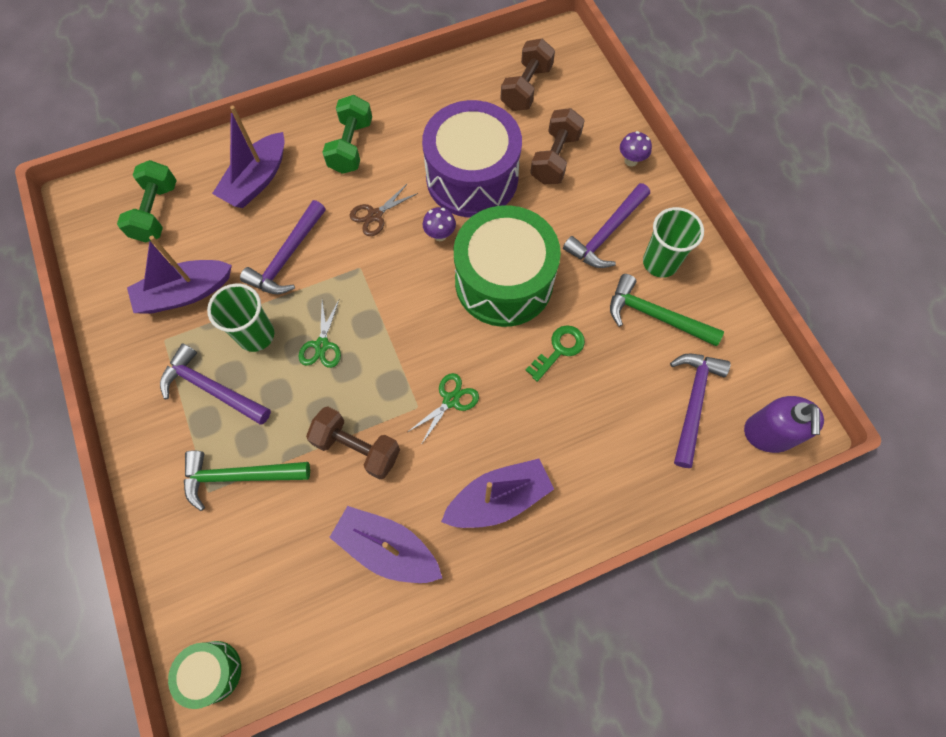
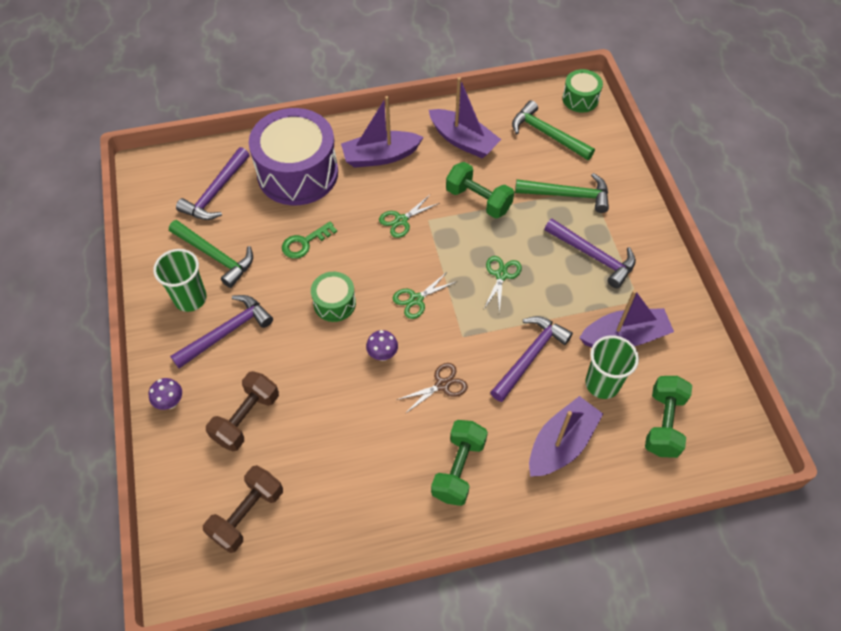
camera: 170 degrees left, 10 degrees down
green cup [207,283,274,352] -> green cup moved to [585,335,639,399]
brown dumbbell [306,406,400,479] -> green dumbbell [446,162,514,219]
purple drum [422,100,522,217] -> purple drum moved to [249,108,338,205]
green drum [454,205,561,327] -> green drum [311,272,356,322], size x0.48
purple soap dispenser [744,396,824,453] -> none
none -> green scissors [393,271,456,319]
none -> green hammer [512,100,595,160]

